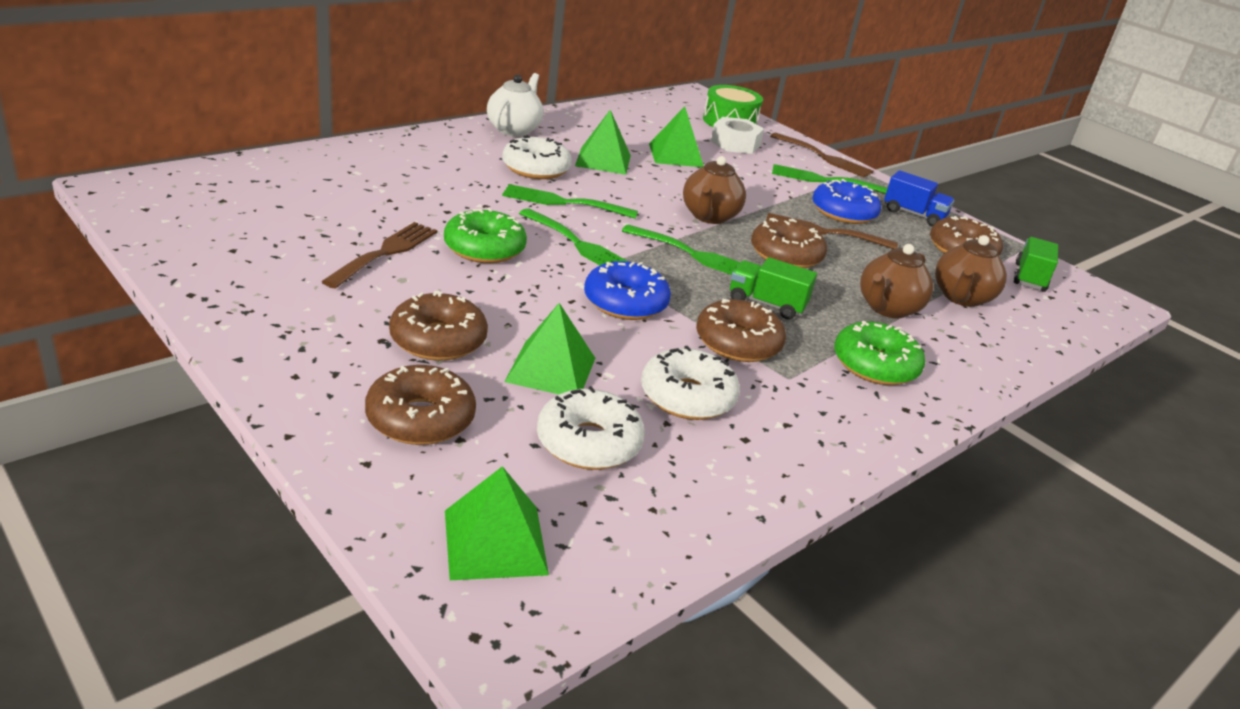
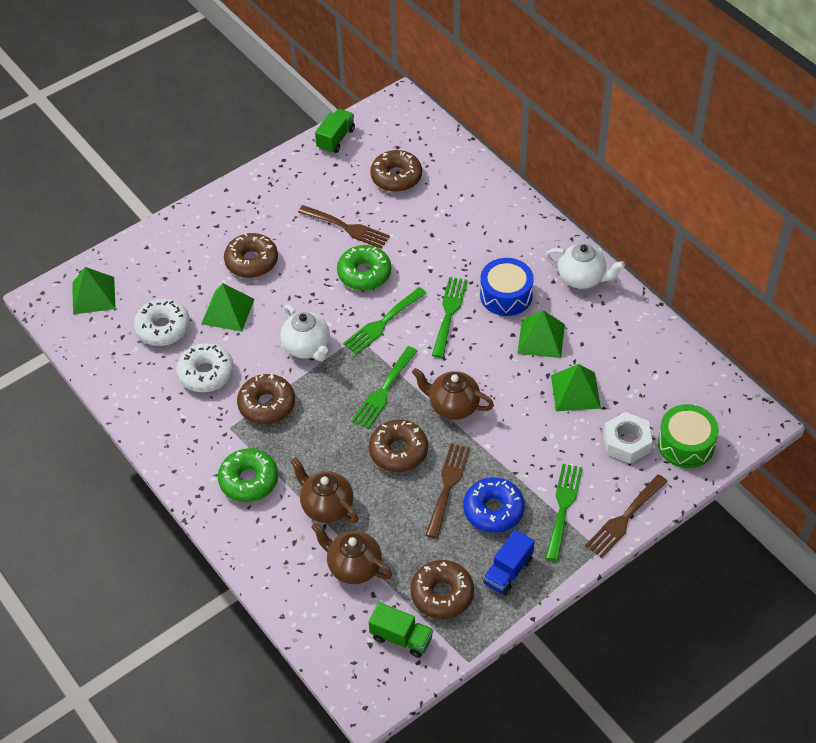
camera: 100 degrees right, 20 degrees up
brown donut [365,365,476,445] -> brown donut moved to [370,150,422,192]
white donut [502,135,572,179] -> blue drum [480,258,534,316]
blue donut [584,261,671,320] -> white teapot [280,305,330,361]
green truck [730,257,817,319] -> green truck moved to [315,109,355,153]

